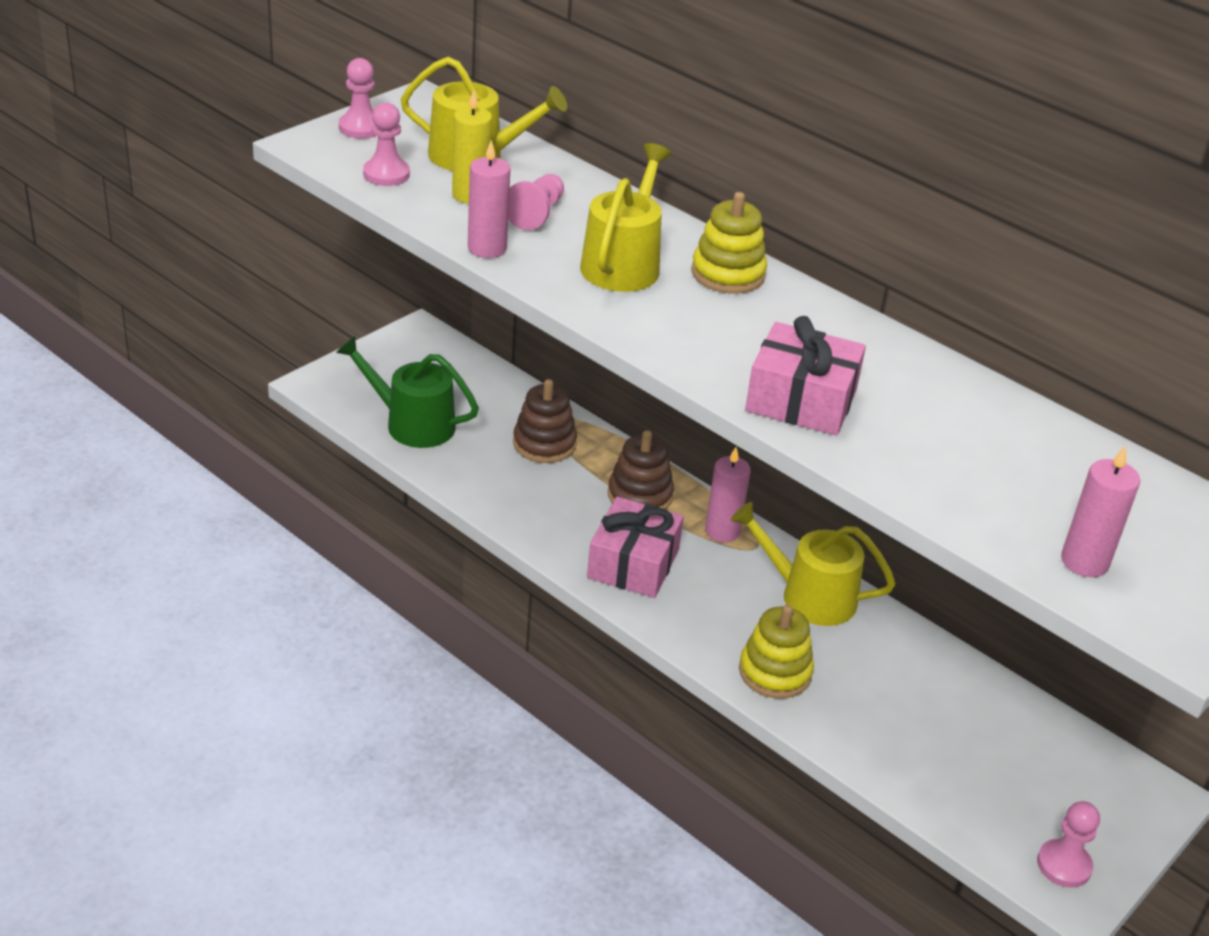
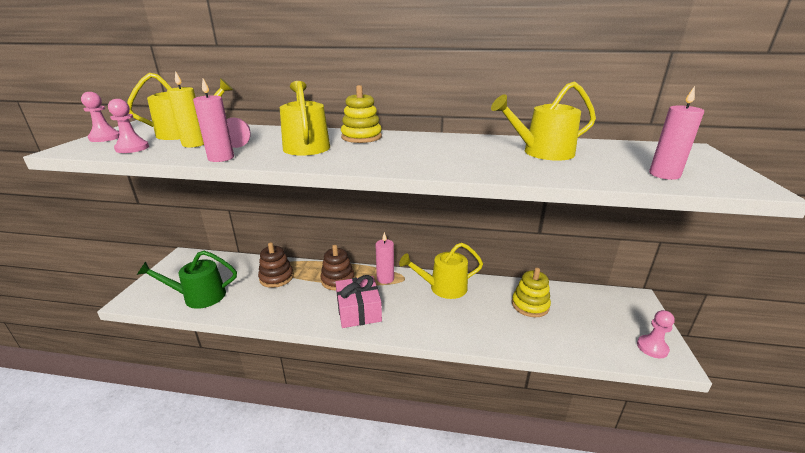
camera: 30 degrees left, 10 degrees down
yellow stacking toy [739,605,814,699] -> yellow stacking toy moved to [512,268,551,317]
pink gift [745,316,866,436] -> none
none -> yellow watering can [491,82,596,161]

